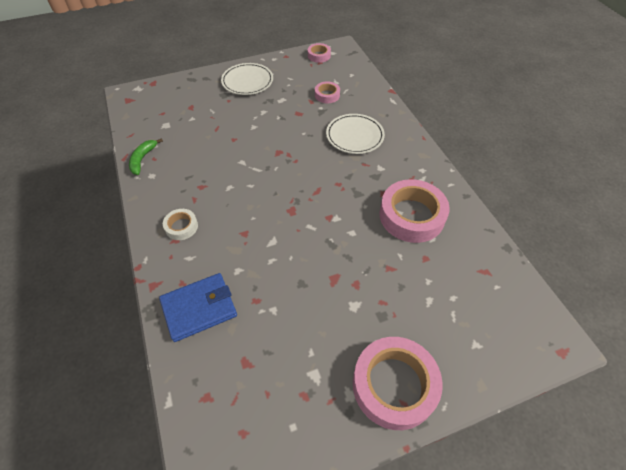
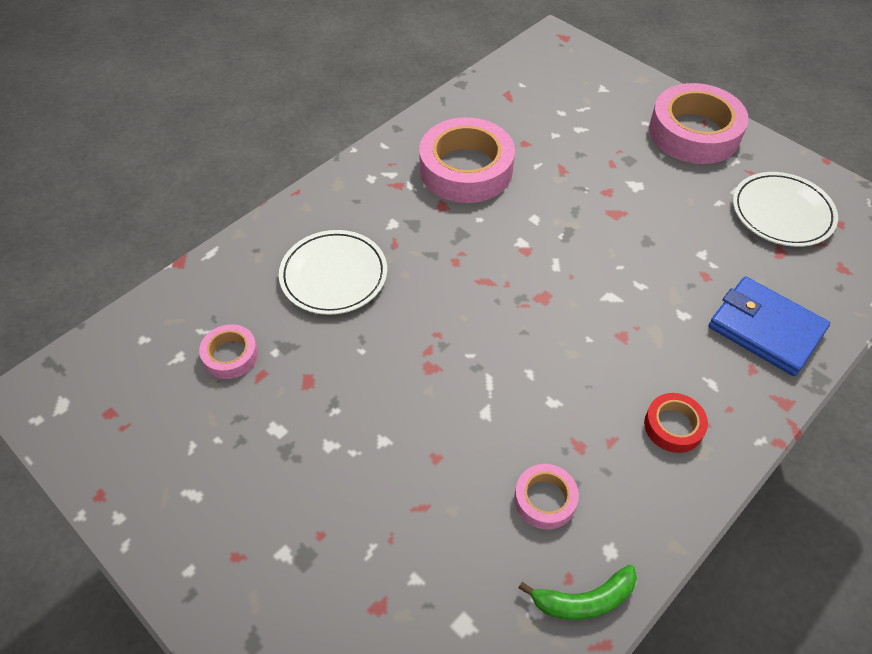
camera: 115 degrees left, 0 degrees up
white tape [163,209,198,240] -> red tape [644,393,708,453]
white plate [221,63,273,95] -> white plate moved to [733,172,838,247]
pink tape [308,43,331,63] -> pink tape moved to [514,464,579,529]

